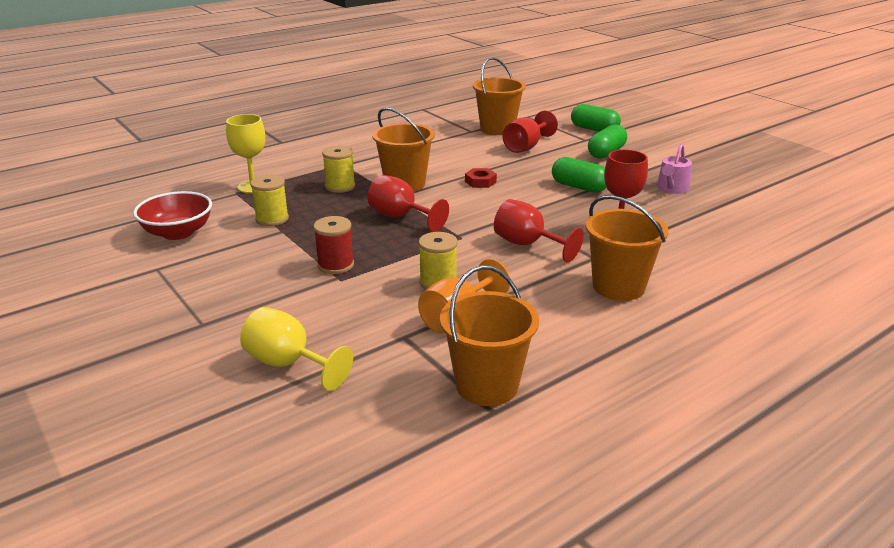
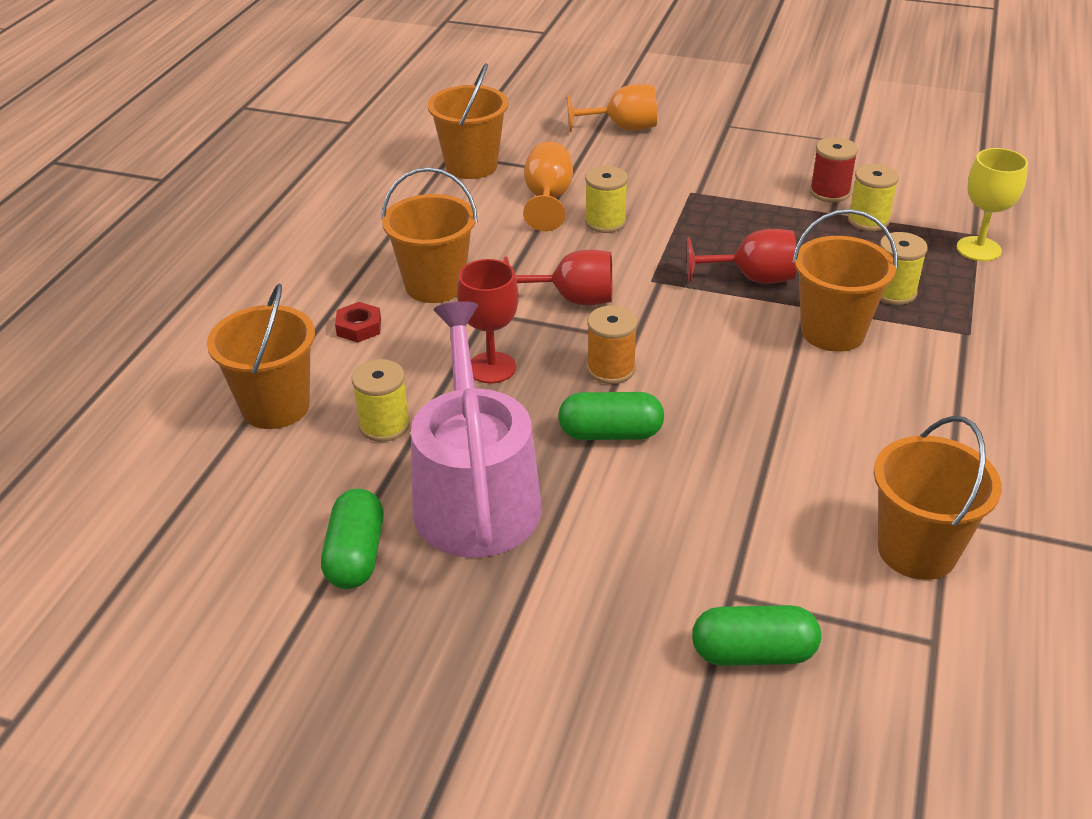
camera: 145 degrees right, 10 degrees up
red bowl [133,191,212,240] -> none
yellow goblet [240,307,353,391] -> orange goblet [567,84,657,132]
red spool [313,216,354,274] -> red spool moved to [810,137,858,203]
red nut [465,168,497,188] -> red nut moved to [335,302,381,343]
red goblet [502,111,558,153] -> none
green capsule [588,124,627,159] -> green capsule moved to [321,489,384,589]
pink watering can [657,143,692,194] -> pink watering can [411,301,542,558], size x2.20
none -> orange bucket [207,284,315,429]
none -> yellow spool [352,359,410,442]
none -> orange spool [587,306,638,384]

